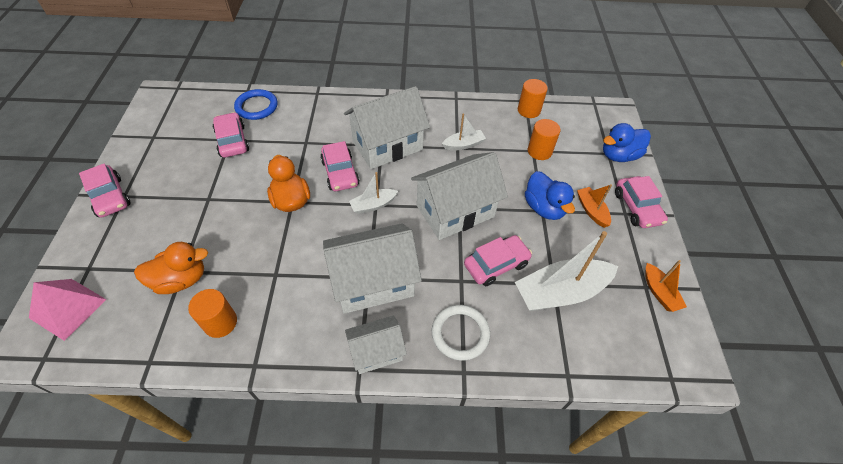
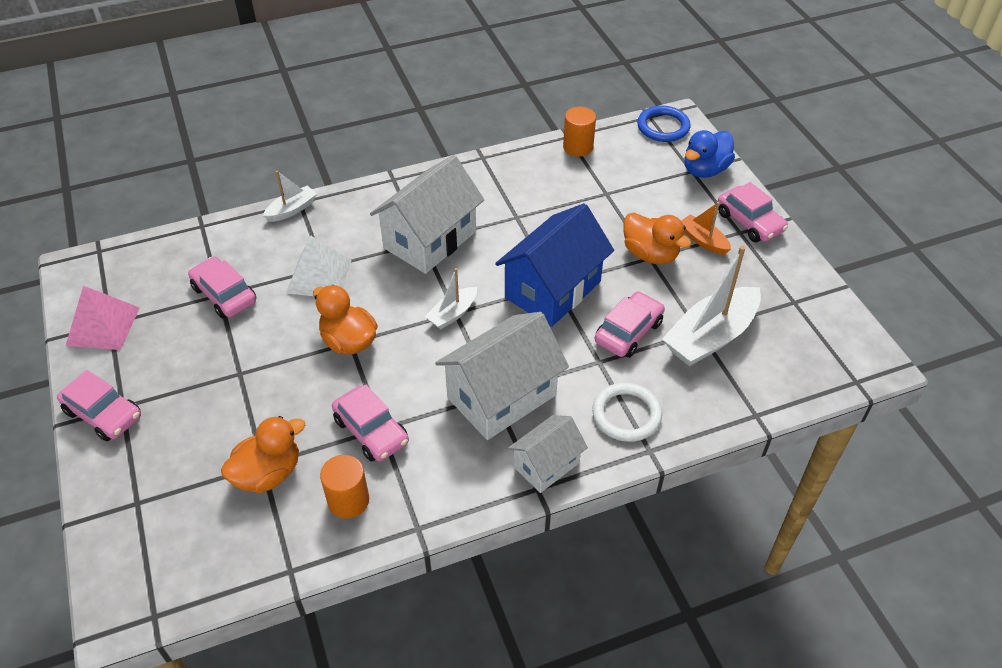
camera: 20 degrees left, 5 degrees down
pink pyramid [29,279,107,341] -> pink pyramid moved to [66,286,140,350]
blue ring [234,89,278,120] -> blue ring moved to [637,106,691,142]
pink car [320,141,360,191] -> pink car moved to [332,385,409,462]
white house [411,152,508,240] -> blue house [495,203,614,327]
white boat [442,113,486,150] -> white boat moved to [263,170,317,222]
blue duck [525,171,575,220] -> orange duck [623,213,691,264]
orange cylinder [528,119,561,160] -> none
orange boat [645,260,687,312] -> none
none -> white pyramid [286,235,352,296]

